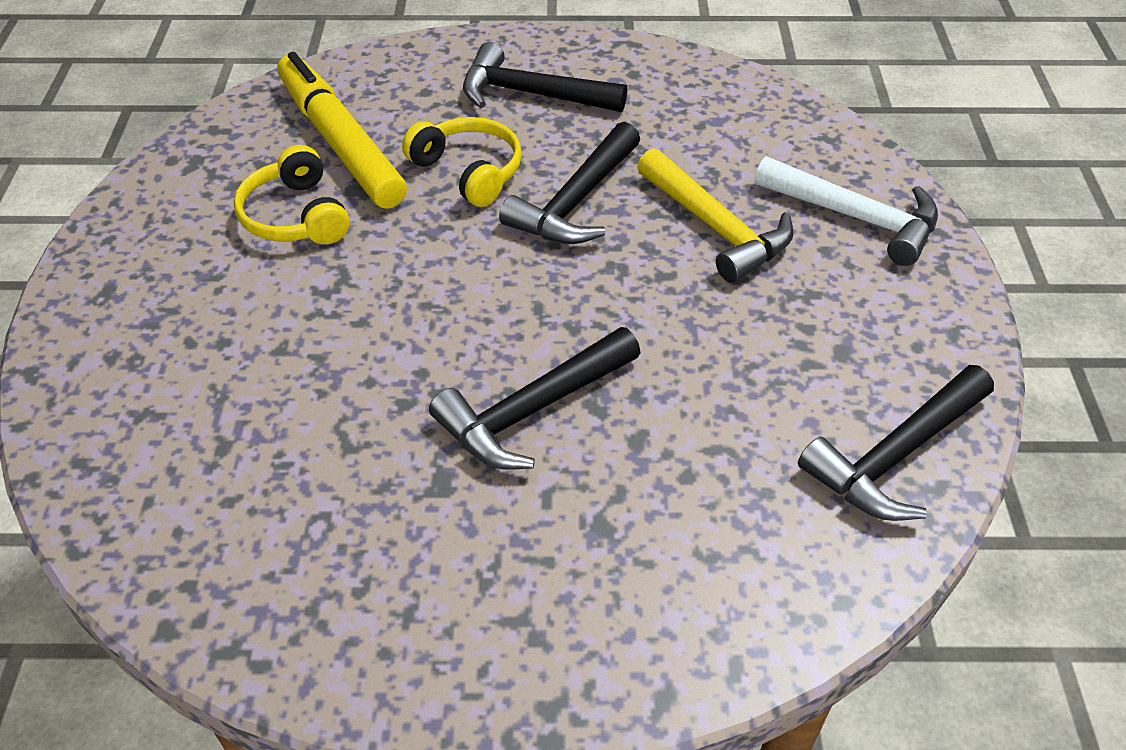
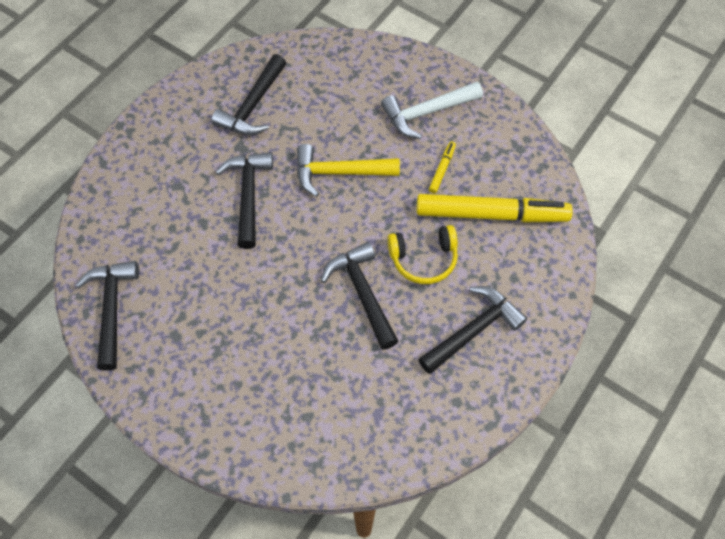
camera: 125 degrees right, 15 degrees up
yellow headphones [234,145,350,244] -> yellow marker [429,141,456,193]
yellow hammer [637,148,794,283] -> yellow hammer moved to [297,144,400,197]
white hammer [755,156,938,266] -> white hammer moved to [381,82,483,139]
none -> black hammer [211,54,286,135]

